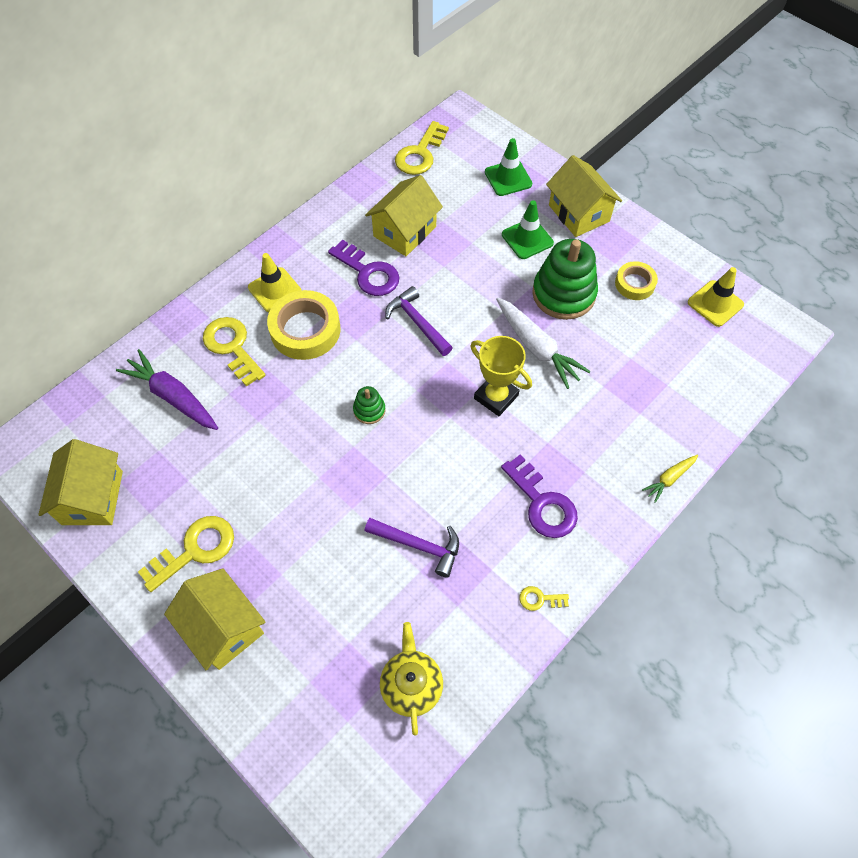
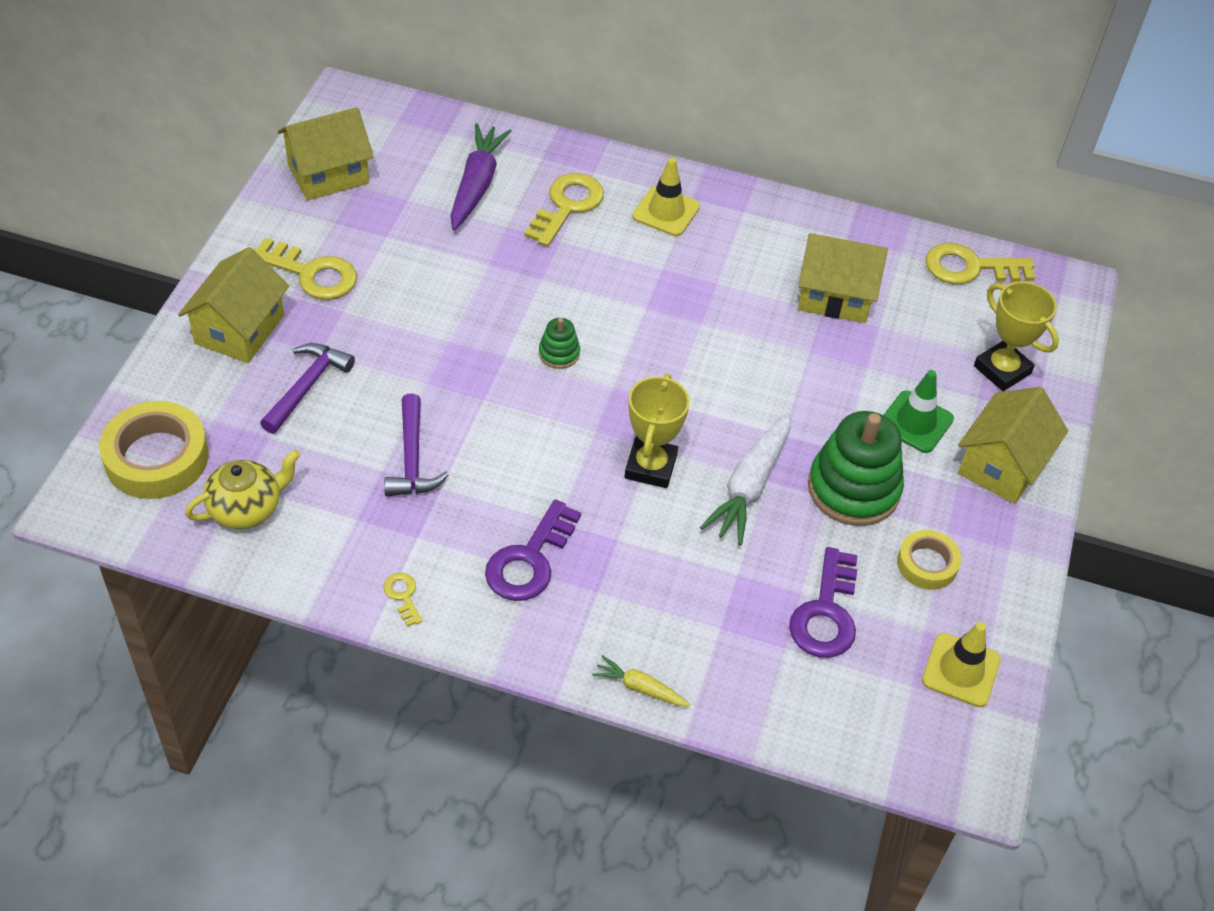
camera: 60 degrees right, 10 degrees down
yellow tape [267,290,341,360] -> yellow tape moved to [99,401,209,499]
purple key [328,240,400,296] -> purple key moved to [789,547,858,658]
purple hammer [386,286,453,356] -> purple hammer moved to [260,343,355,434]
green traffic cone [485,138,532,196] -> yellow trophy [974,282,1059,391]

